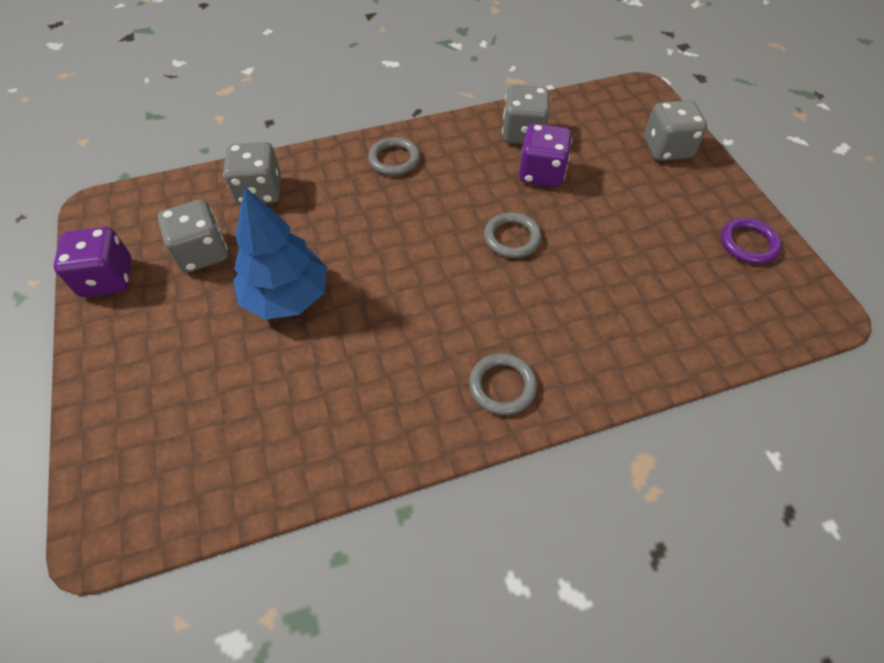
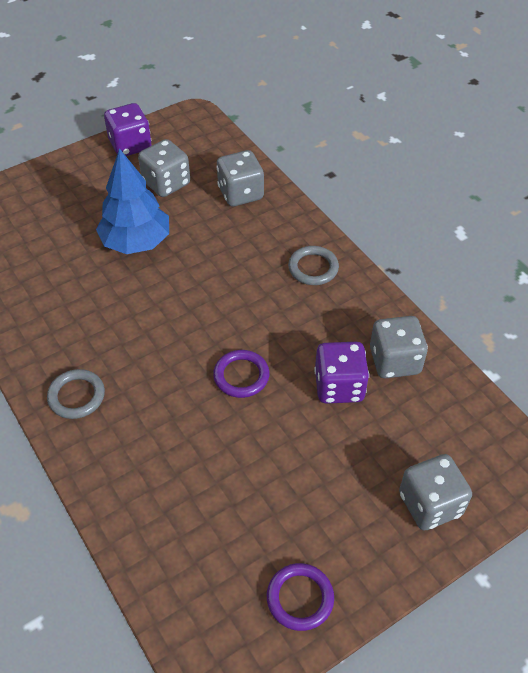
camera: 75 degrees right, 5 degrees down
grey ring [484,212,542,258] -> purple ring [213,350,269,398]

